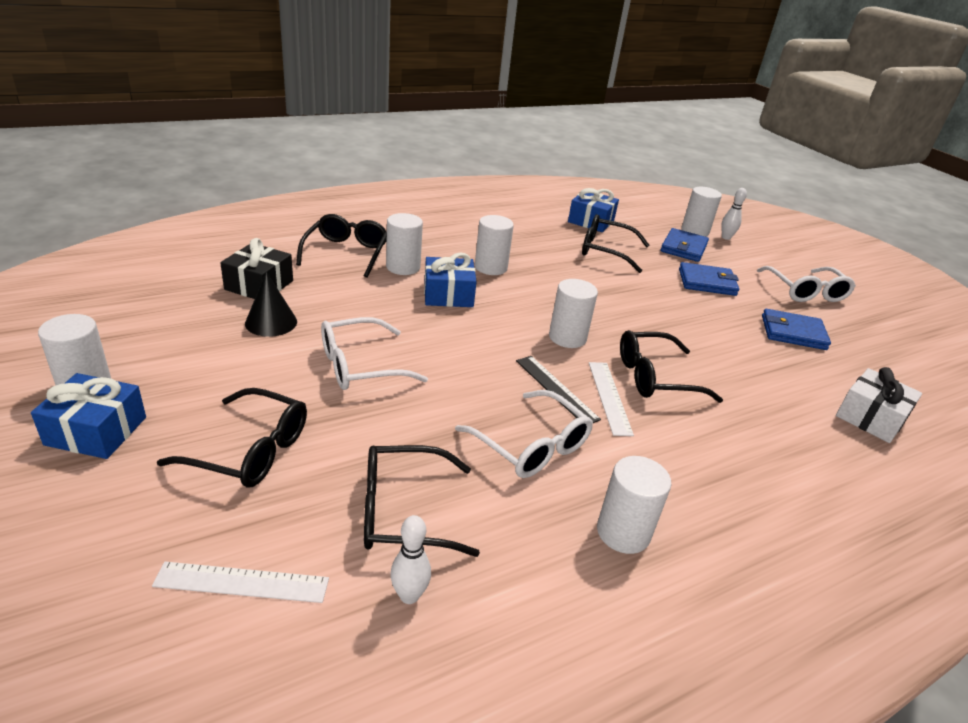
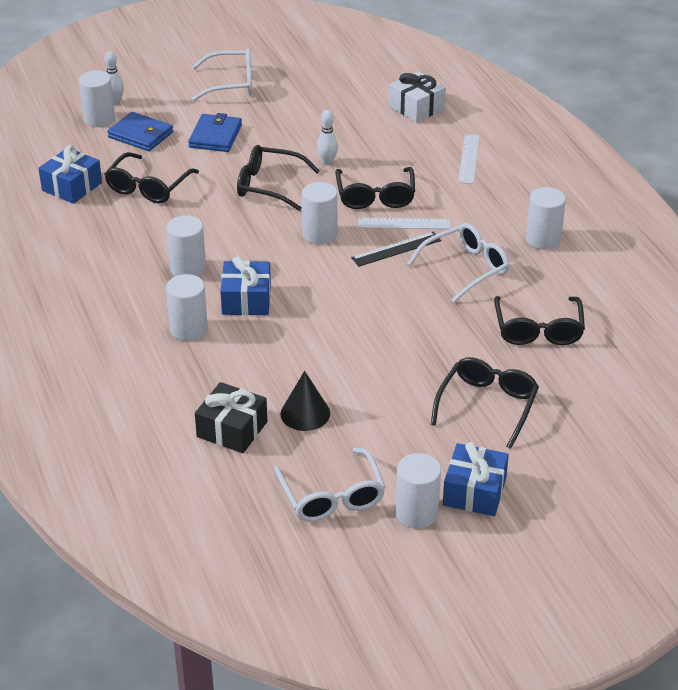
camera: 80 degrees left, 5 degrees up
white ruler [152,562,329,603] -> white ruler moved to [458,134,480,184]
black glasses [296,214,387,278] -> black glasses moved to [237,145,320,211]
white glasses [321,317,428,390] -> white glasses moved to [275,448,386,522]
white bowling pin [390,515,431,604] -> white bowling pin moved to [317,110,338,165]
blue wallet [762,309,831,350] -> none

